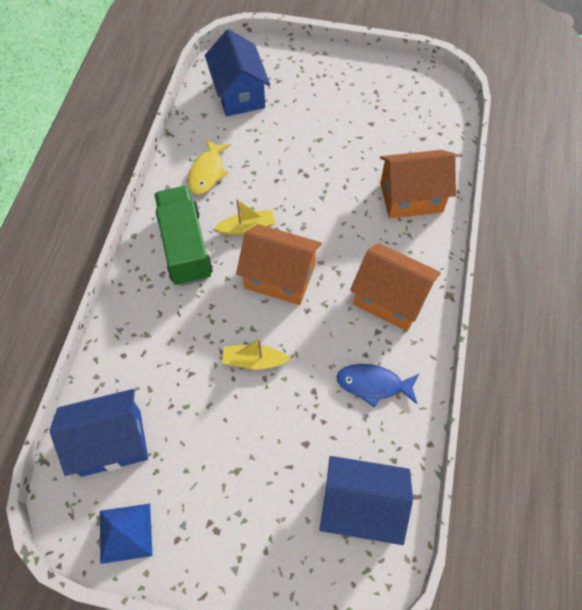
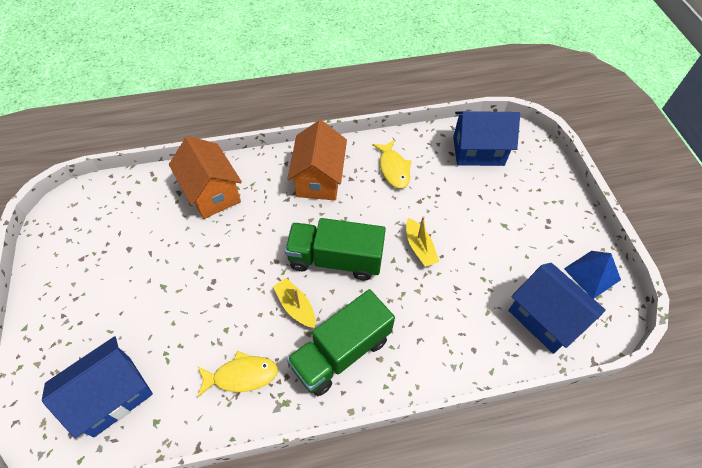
camera: 115 degrees left, 5 degrees down
orange house [236,224,322,305] -> green truck [285,218,386,280]
blue house [320,456,413,545] -> blue house turned 75 degrees counterclockwise [453,111,520,166]
blue fish [336,364,419,408] -> yellow fish [372,140,412,188]

